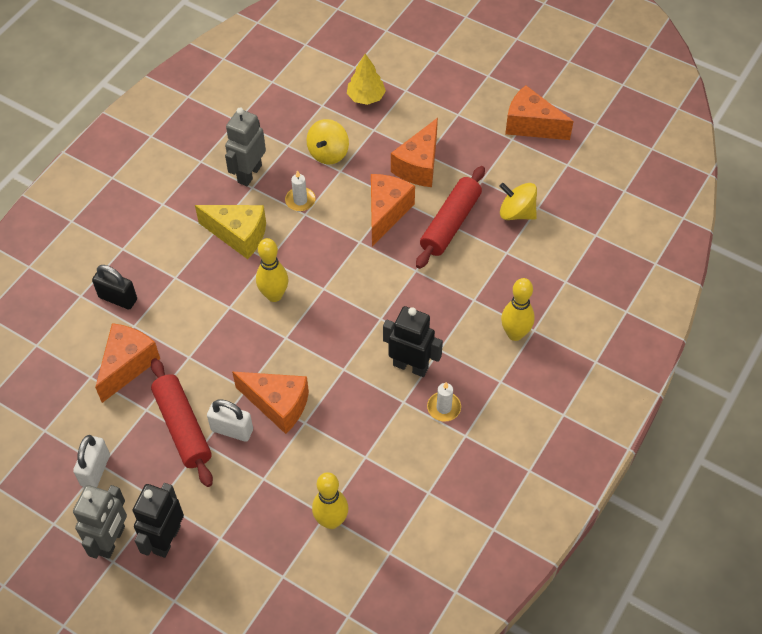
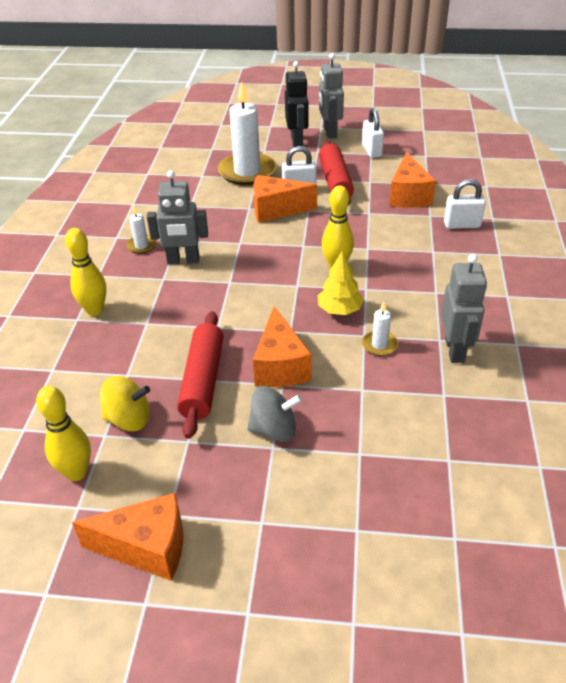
camera: 155 degrees right, 15 degrees down
black padlock [92,265,137,309] -> white padlock [444,179,486,229]
red rolling pin [151,358,213,487] -> red rolling pin turned 45 degrees clockwise [319,141,354,206]
yellow cheese [195,205,266,259] -> none
yellow spinning top [307,119,349,164] -> none
yellow bowling pin [312,472,349,529] -> yellow bowling pin moved to [36,386,91,481]
yellow tree [347,54,386,105] -> yellow tree moved to [318,251,364,315]
black robot [383,306,443,377] -> grey robot [147,170,208,264]
orange cheese [391,118,438,187] -> grey spinning top [247,386,302,442]
none -> white candle [218,81,276,185]

